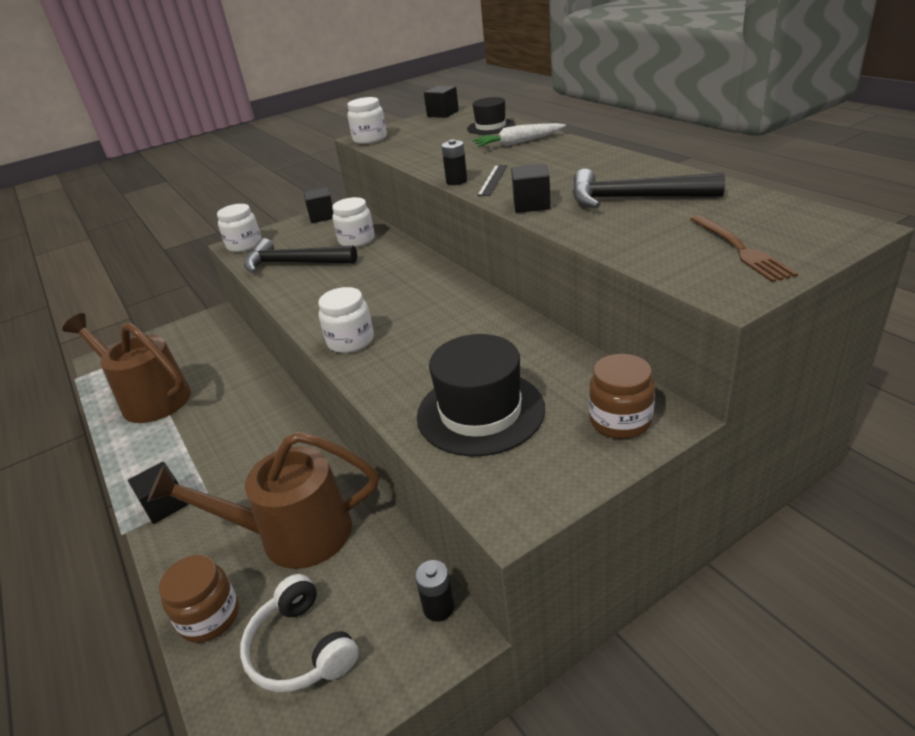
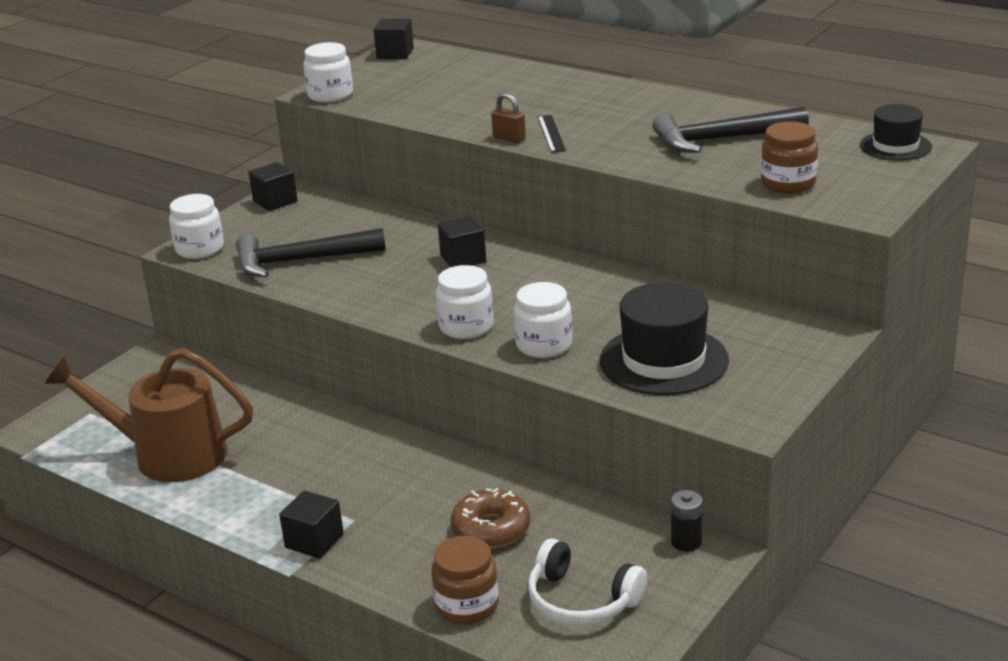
camera: 25 degrees left, 5 degrees down
brown watering can [148,432,378,569] -> brown donut [451,488,530,548]
white jar [332,197,375,247] -> white jar moved to [514,282,572,358]
black battery [441,139,468,185] -> brown padlock [491,93,526,143]
black hat [467,97,515,135] -> black hat moved to [860,104,932,161]
white carrot [472,123,566,147] -> none
black cube [511,164,551,213] -> black cube moved to [438,216,486,267]
brown jar [589,354,655,439] -> brown jar moved to [761,121,818,194]
brown fork [690,215,798,282] -> none

